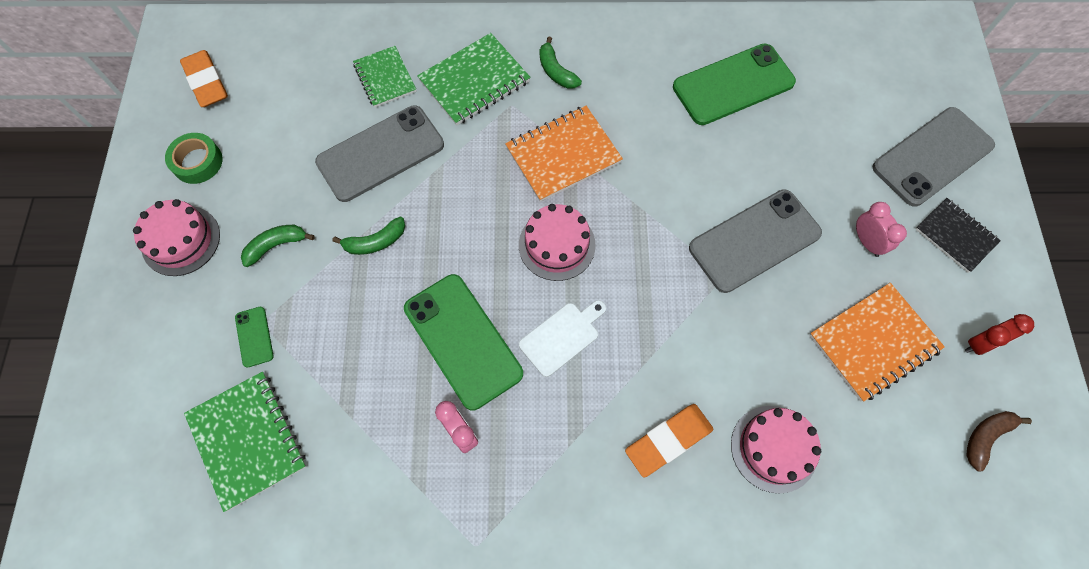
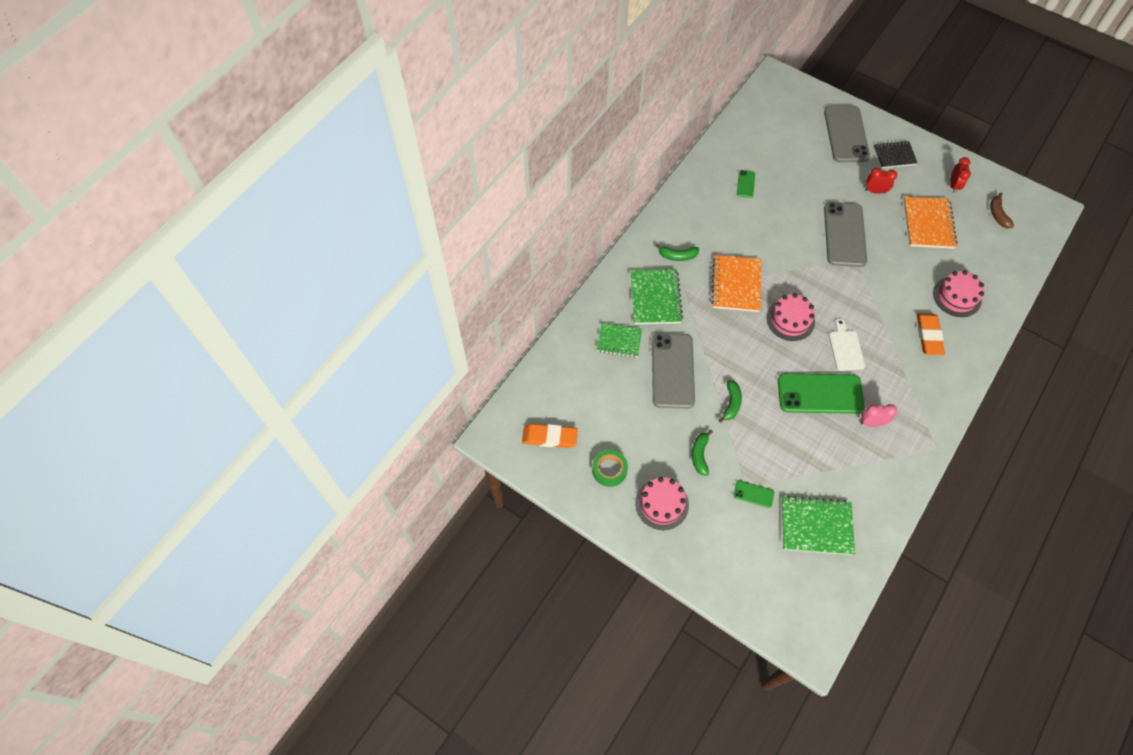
camera: 55 degrees left, 5 degrees down
green phone [673,44,796,125] -> green phone [737,170,755,198], size x0.44
pink clock [856,202,907,257] -> red clock [865,168,897,194]

